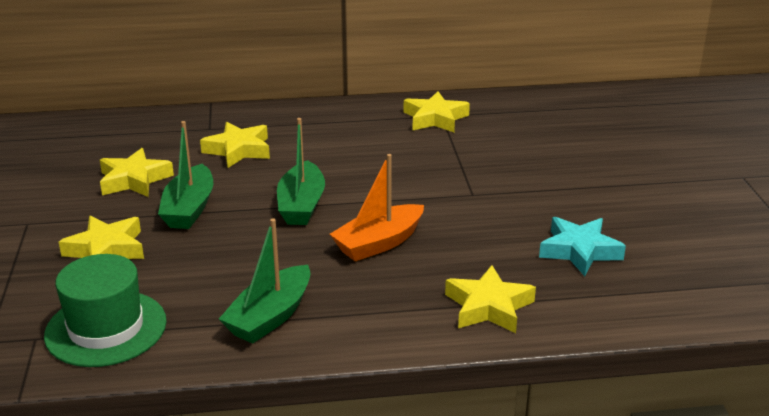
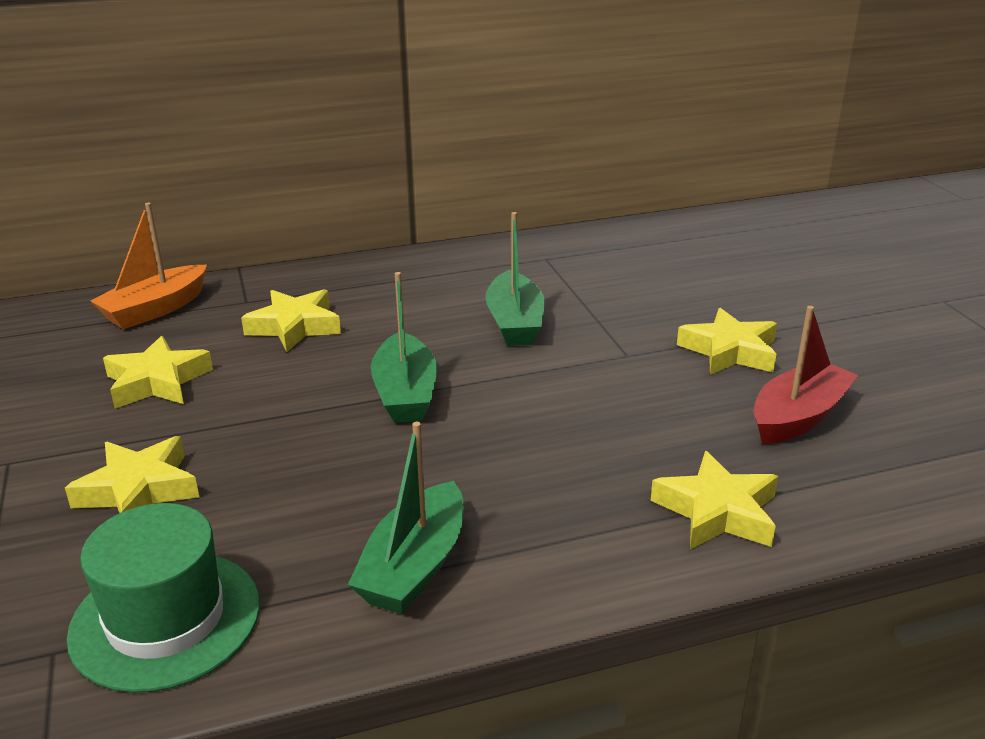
camera: 10 degrees left, 0 degrees up
green boat [158,121,213,229] -> green boat moved to [485,212,545,346]
orange boat [330,154,424,261] -> orange boat moved to [91,203,207,329]
yellow star [404,91,470,132] -> yellow star moved to [677,308,777,375]
turquoise star [539,217,626,276] -> red boat [754,306,858,444]

